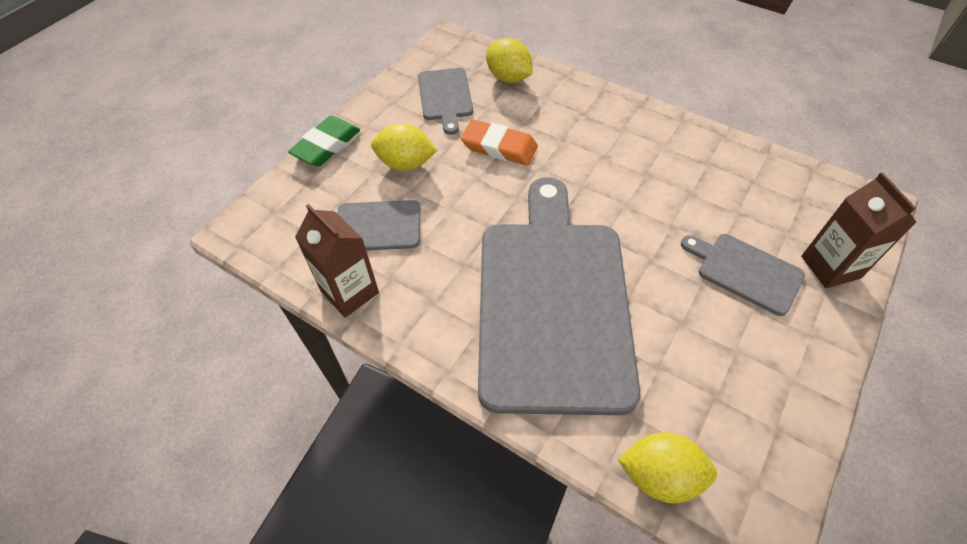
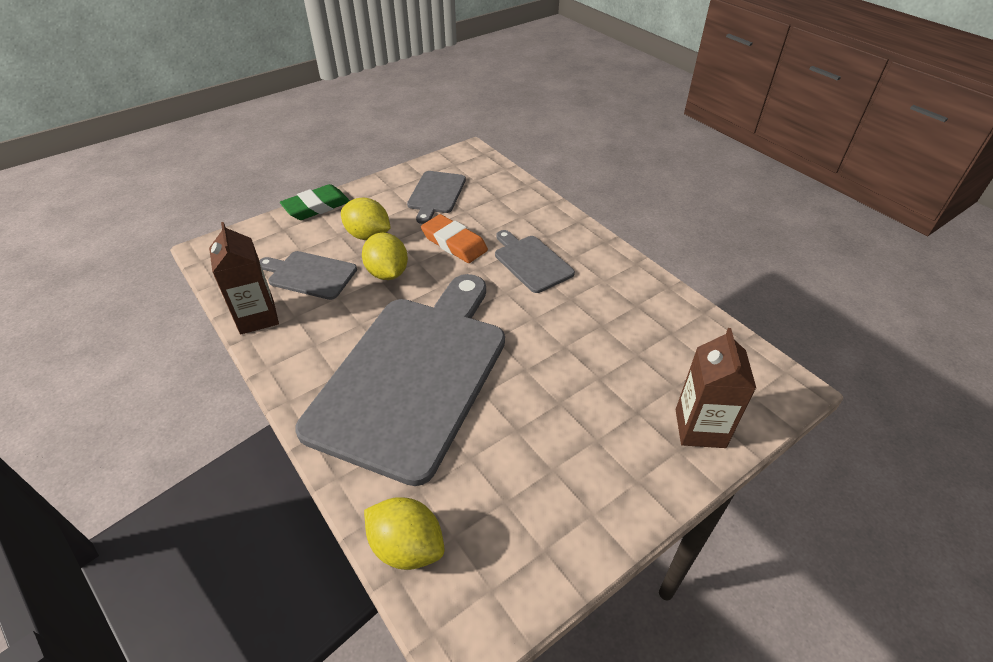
camera: 20 degrees right, 10 degrees down
yellow lemon [486,38,532,83] -> yellow lemon moved to [362,232,408,280]
grey cutting board [681,234,805,316] -> grey cutting board moved to [495,230,575,293]

